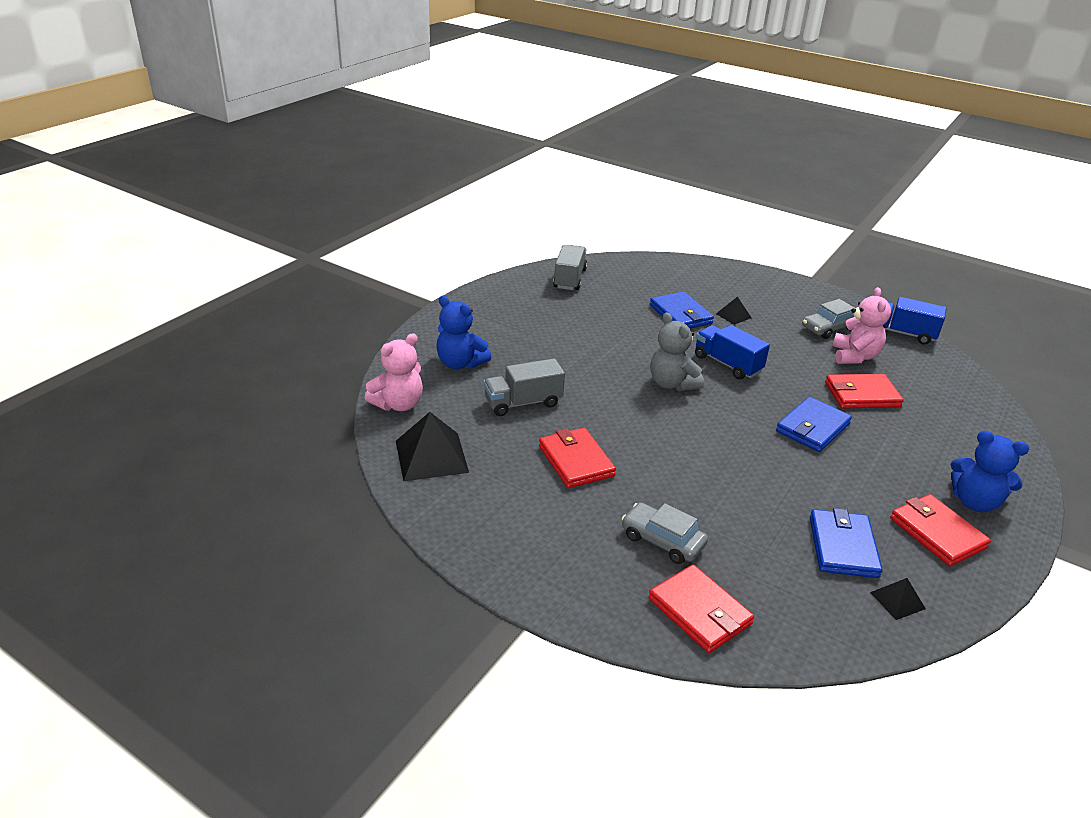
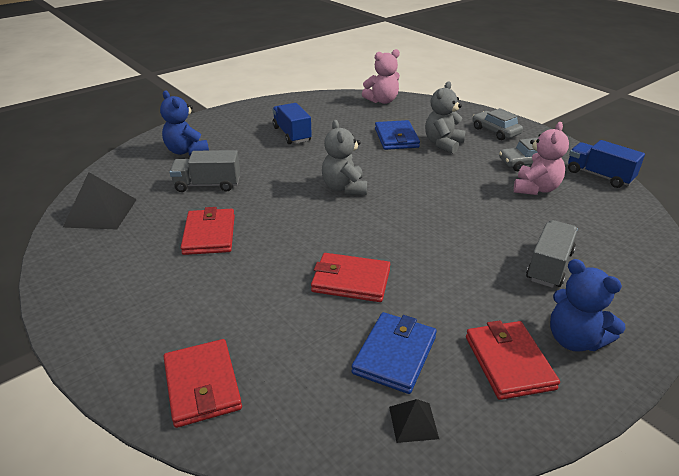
camera: 20 degrees right, 0 degrees up
pink teddy bear [365,333,423,411] -> pink teddy bear moved to [362,49,400,104]
grey truck [553,245,587,290] -> grey truck moved to [526,220,578,288]
grey car [622,502,708,564] -> grey car moved to [472,108,523,140]
blue truck [695,325,770,379] -> blue truck moved to [272,103,312,144]
black pyramid [716,297,751,325] -> grey teddy bear [425,81,465,154]
blue wallet [776,397,852,452] -> none
red wallet [825,374,904,409] -> red wallet moved to [311,253,390,302]

